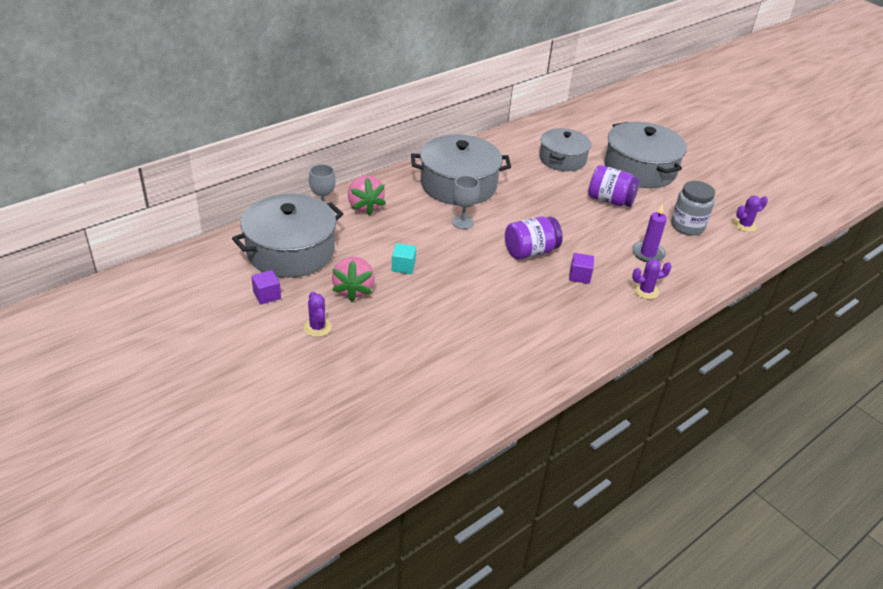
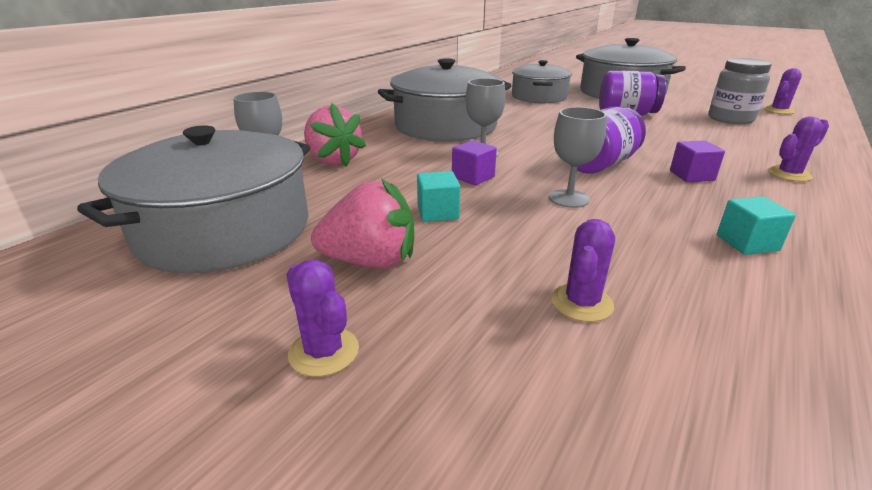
camera: 15 degrees left, 10 degrees down
purple cube [251,270,281,304] -> purple cube moved to [452,140,497,185]
pink strawberry [332,257,375,301] -> pink strawberry turned 75 degrees counterclockwise [311,178,414,269]
purple candle [632,204,667,262] -> none
none -> grey goblet [549,107,607,208]
none -> purple cactus [551,219,615,322]
none -> turquoise cube [717,196,796,255]

